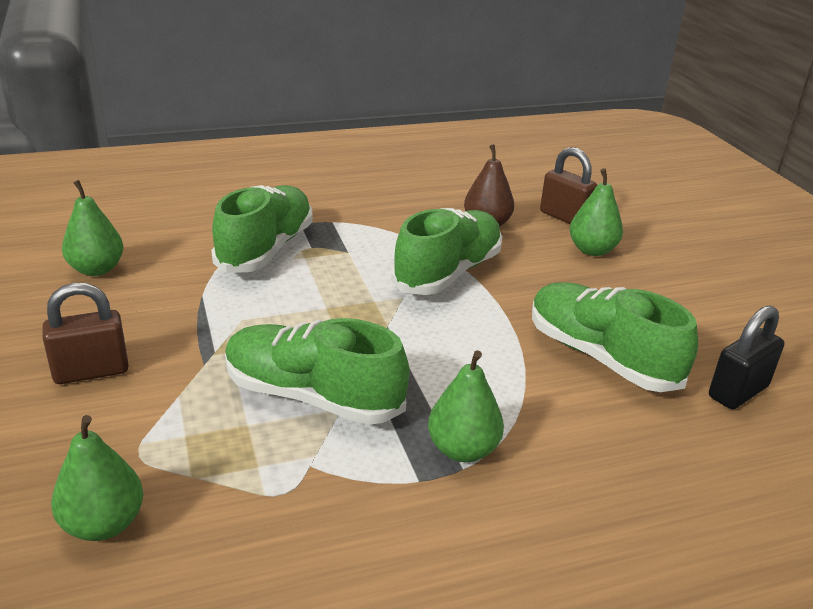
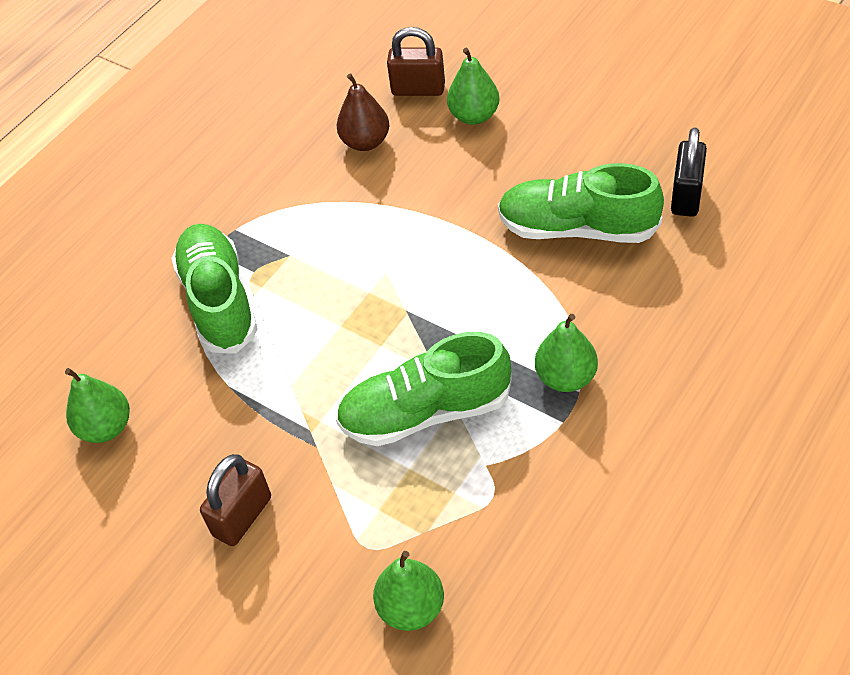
camera: 30 degrees left, 20 degrees up
green shoe [391,208,502,295] -> none

